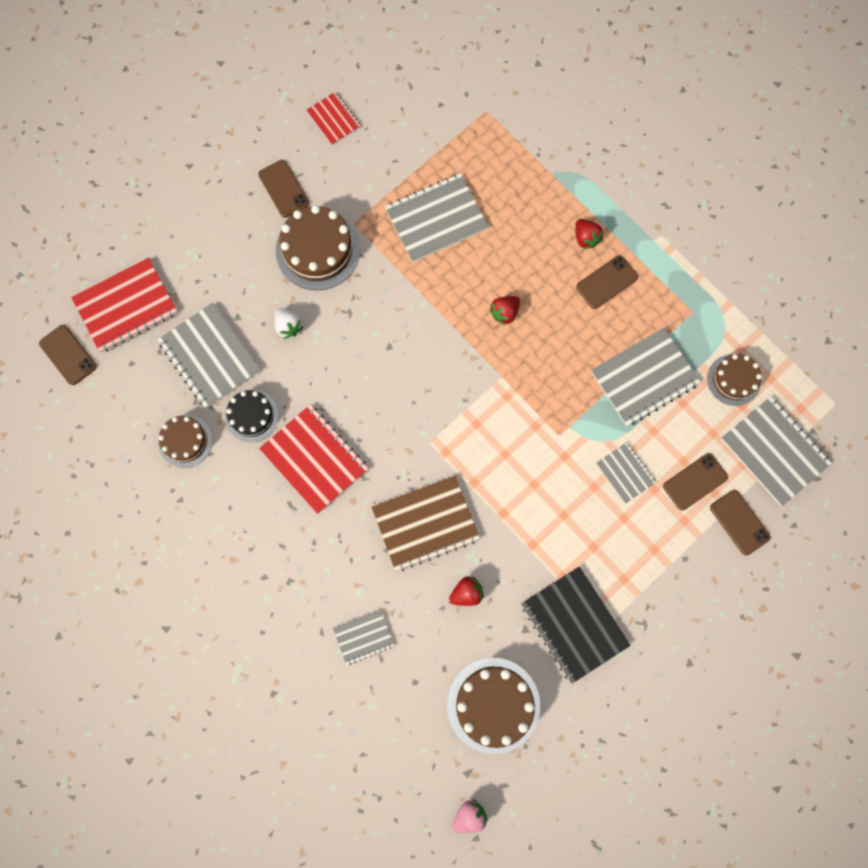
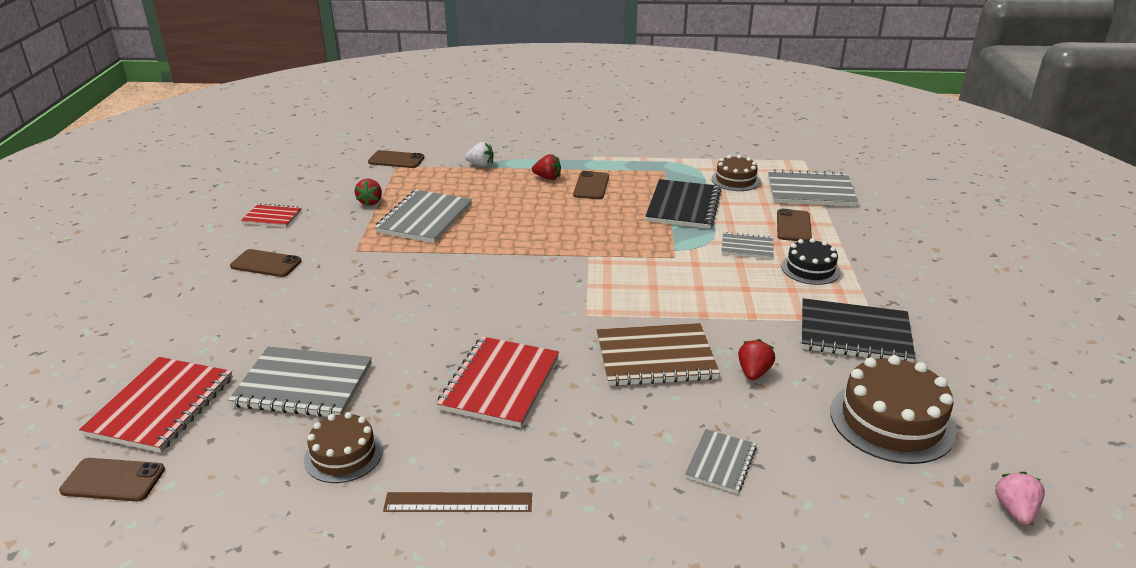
camera: 45 degrees left, 45 degrees down
black cake [225,390,279,442] -> black cake moved to [781,238,840,285]
red notebook [259,405,369,514] -> red notebook turned 75 degrees counterclockwise [437,336,559,427]
white strawberry [275,308,303,339] -> white strawberry moved to [465,142,494,167]
brown cake [276,205,360,290] -> none
brown notebook [372,476,480,571] -> brown notebook turned 60 degrees clockwise [597,323,720,386]
red strawberry [489,296,520,326] -> red strawberry moved to [355,179,382,206]
grey notebook [591,328,700,426] -> black notebook [645,179,721,229]
brown phone [710,490,771,555] -> brown phone moved to [368,150,424,168]
none -> brown ruler [383,492,532,512]

